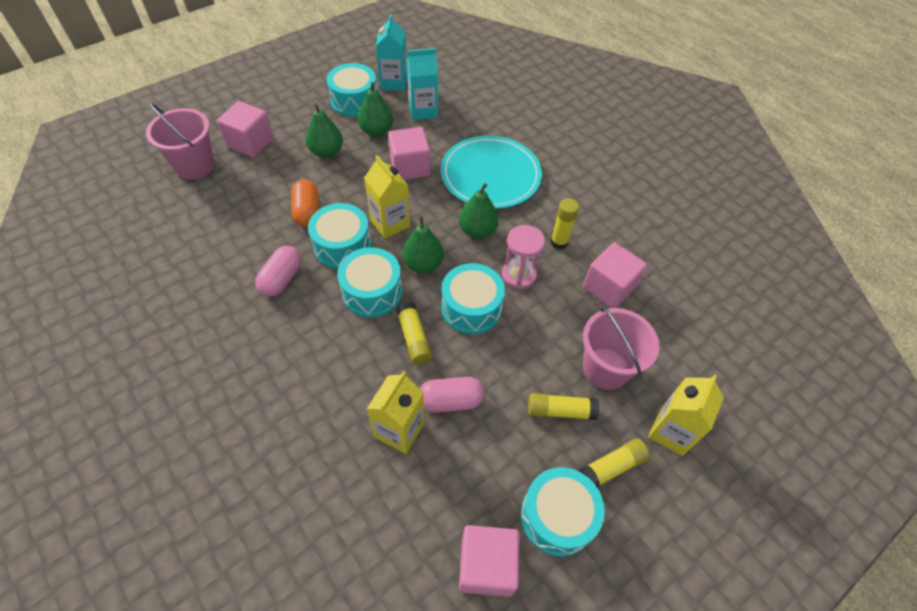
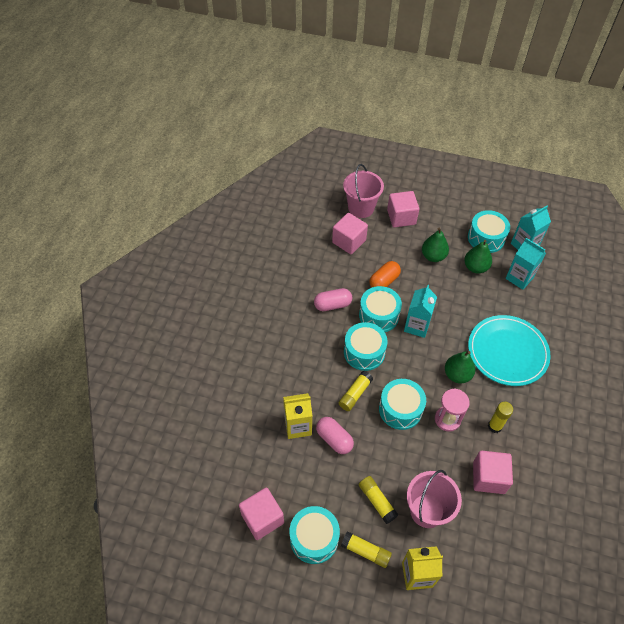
camera: 55 degrees right, 0 degrees up
yellow carton [364,155,410,238] -> turquoise carton [404,285,437,338]
pink cube [388,127,430,180] -> pink cube moved to [332,213,368,254]
green pear [402,216,444,274] -> none

